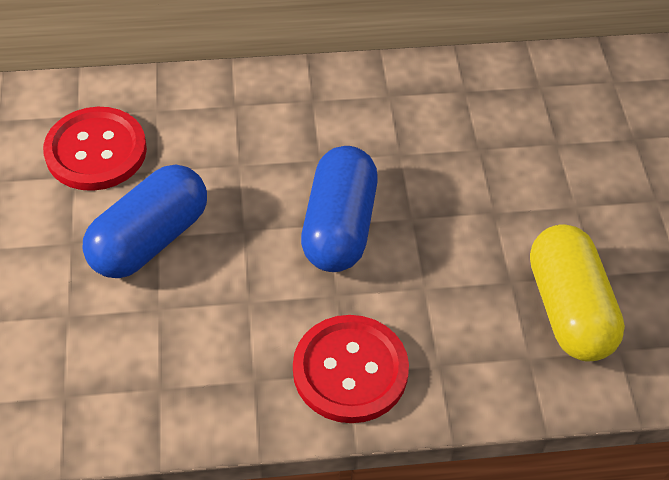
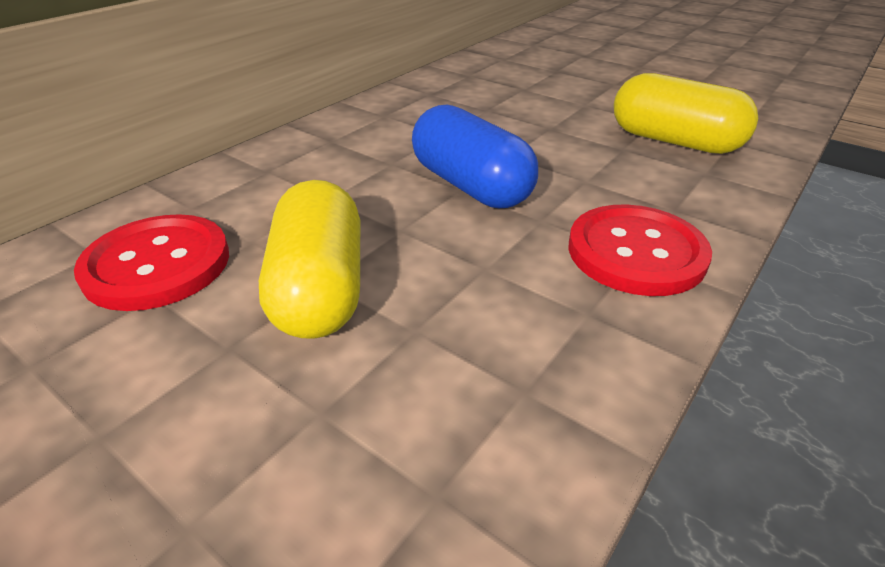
camera: 45 degrees left, 15 degrees down
blue capsule [83,164,207,278] -> yellow capsule [259,180,360,339]

